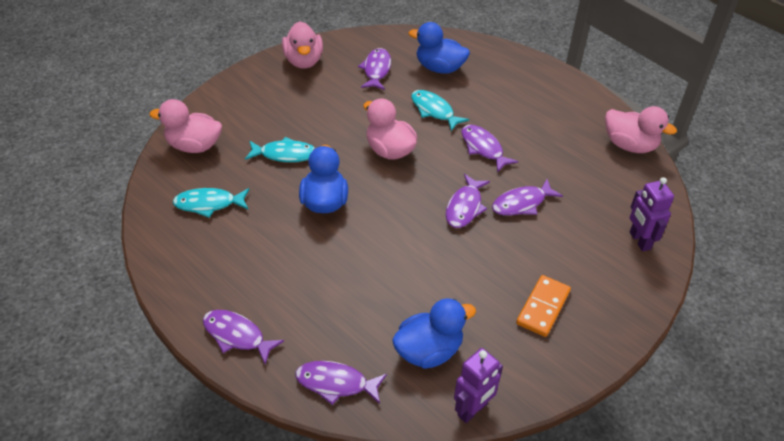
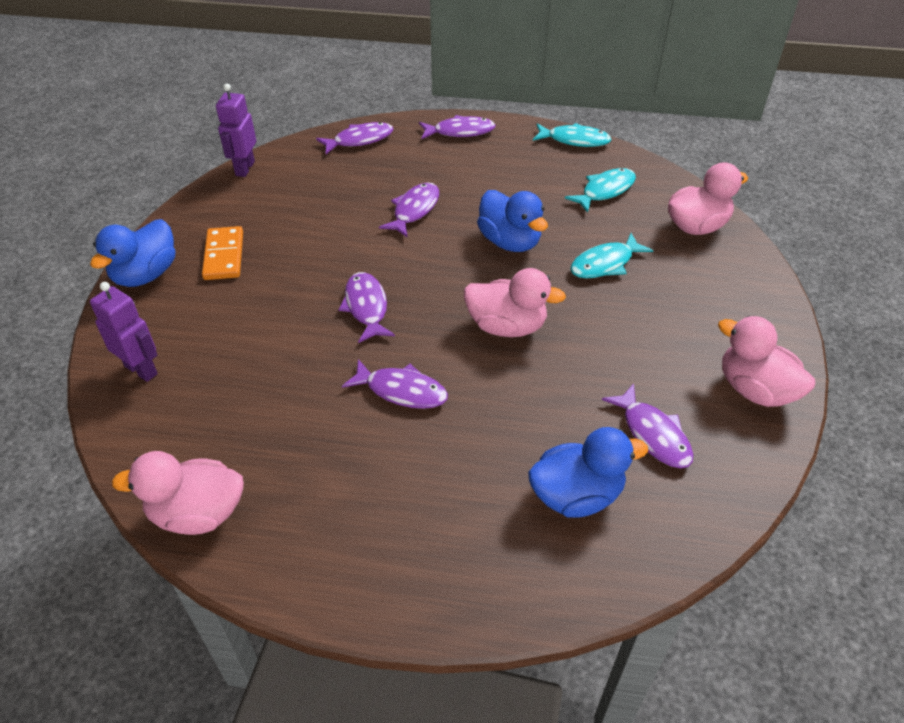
camera: 145 degrees right, 0 degrees up
blue duck [392,298,476,369] -> blue duck moved to [90,219,175,287]
turquoise fish [411,90,469,131] -> turquoise fish moved to [533,123,612,147]
purple fish [492,179,563,216] -> purple fish moved to [379,183,439,238]

